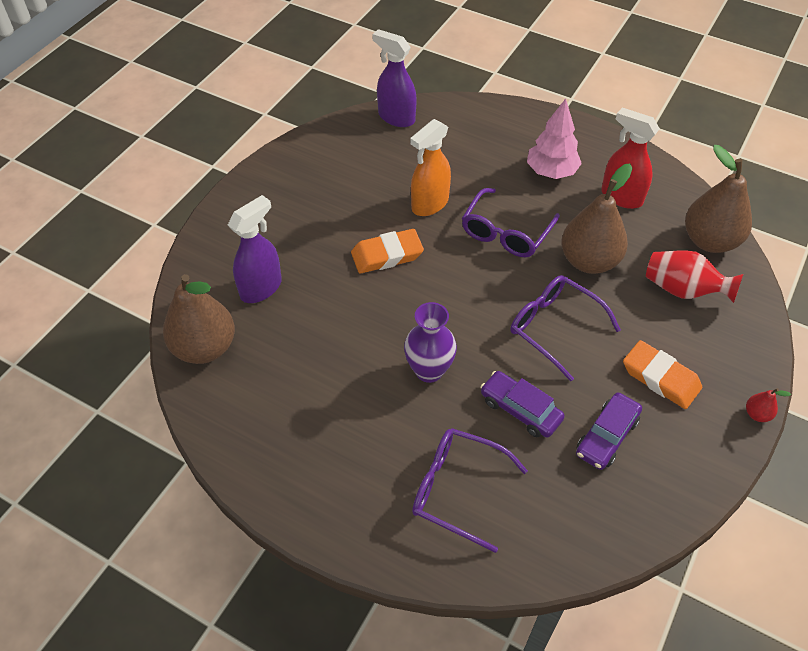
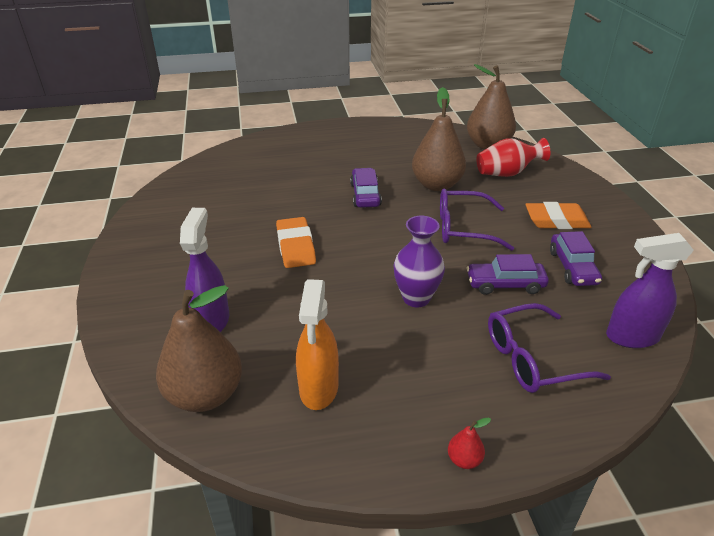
camera: 40 degrees left, 15 degrees down
orange eraser [351,229,424,273] -> orange eraser turned 45 degrees counterclockwise [276,217,316,268]
purple spray bottle [372,29,417,127] -> purple spray bottle moved to [606,233,694,348]
orange spray bottle [410,119,451,216] -> orange spray bottle moved to [296,279,339,410]
purple glasses [462,188,560,257] -> purple car [350,168,382,208]
pink tree [527,99,582,179] -> none
red spray bottle [601,108,660,209] -> none
red pear [746,388,791,422] -> red pear moved to [448,418,491,469]

